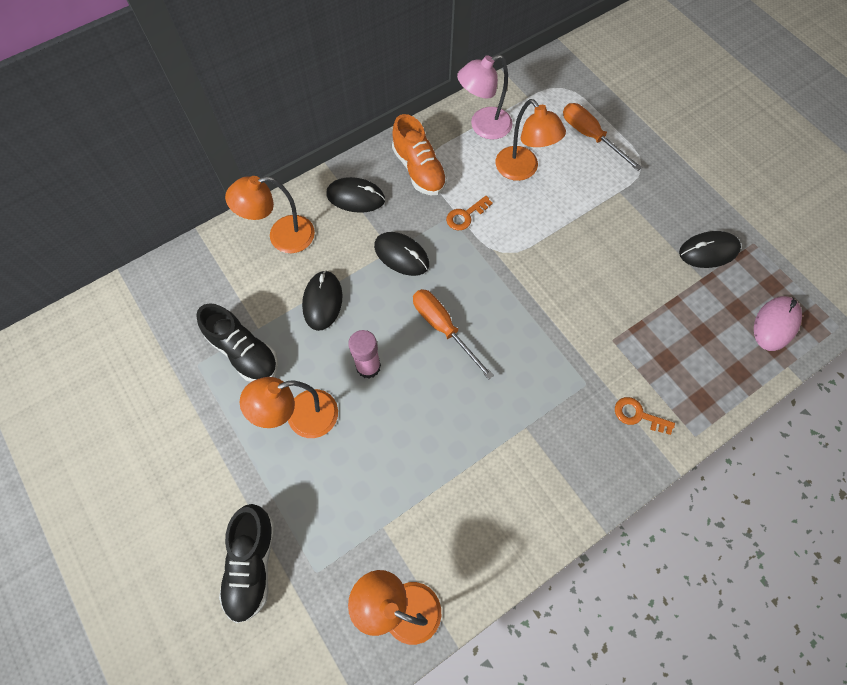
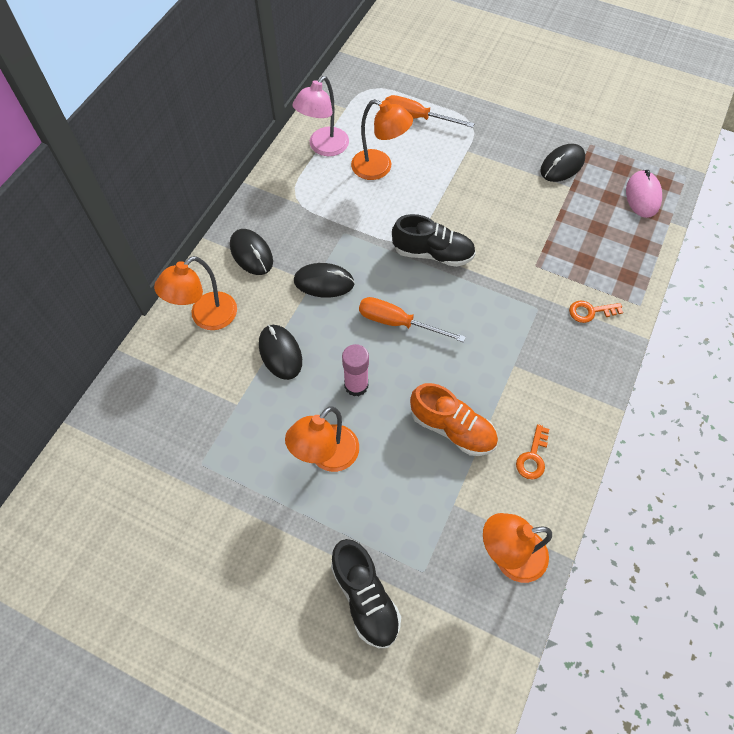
camera: 30 degrees left, 5 degrees down
black shoe [196,303,278,382] -> black shoe moved to [392,214,476,267]
black mouse [326,177,385,213] -> black mouse turned 75 degrees clockwise [230,229,273,275]
orange shoe [392,114,447,195] -> orange shoe moved to [410,383,498,456]
orange key [446,196,493,230] -> orange key moved to [516,424,549,480]

